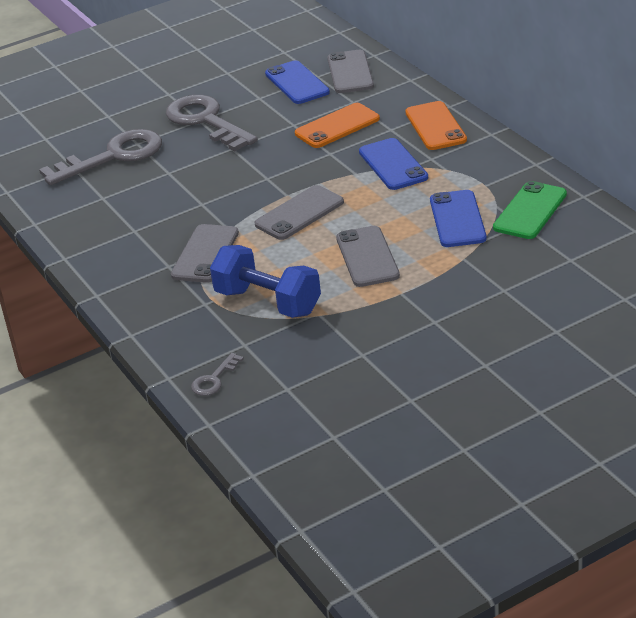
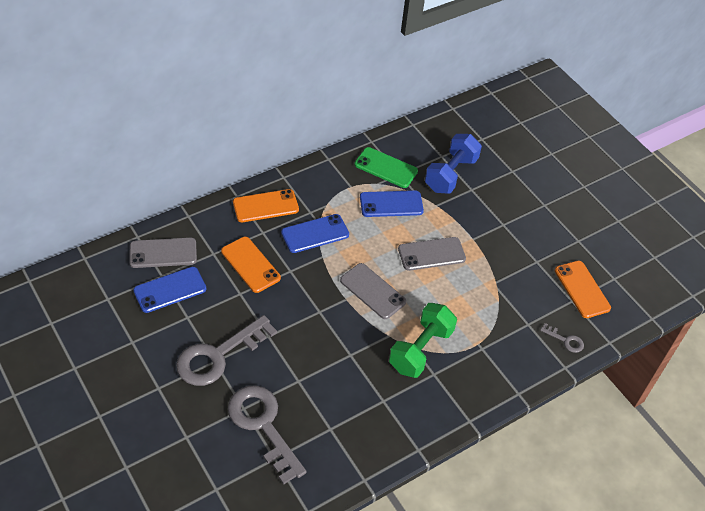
camera: 100 degrees left, 15 degrees up
grey phone [171,224,239,283] -> green dumbbell [389,303,457,378]
blue dumbbell [210,245,321,318] -> blue dumbbell moved to [425,134,482,194]
none -> orange phone [555,261,611,318]

